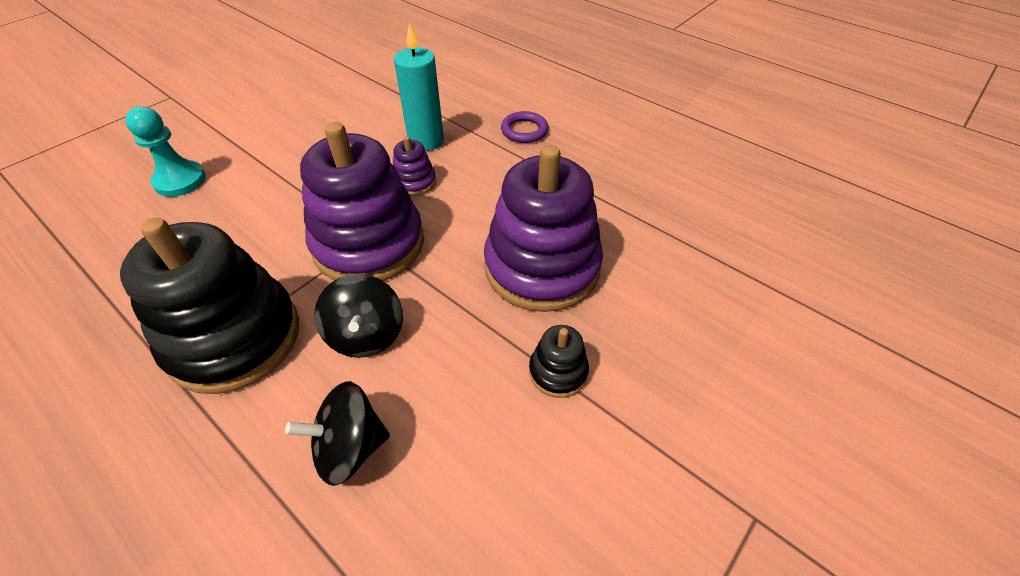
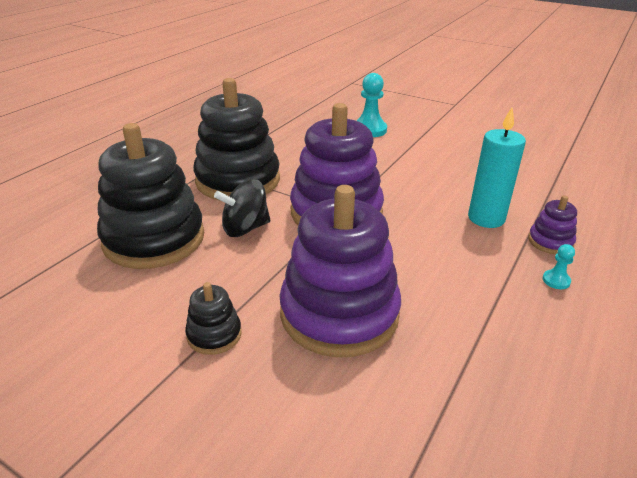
camera: 80 degrees right, 15 degrees down
black spinning top [285,381,390,486] -> black stacking toy [97,123,204,269]
purple stacking toy [393,136,436,196] -> purple stacking toy moved to [528,196,577,254]
purple ring [501,111,548,143] -> turquoise pawn [542,244,575,289]

